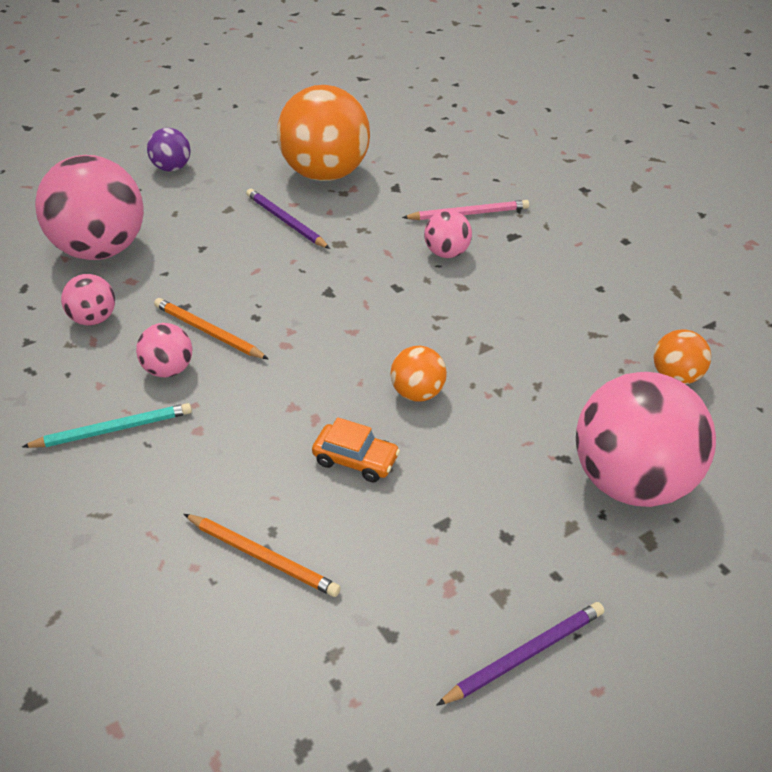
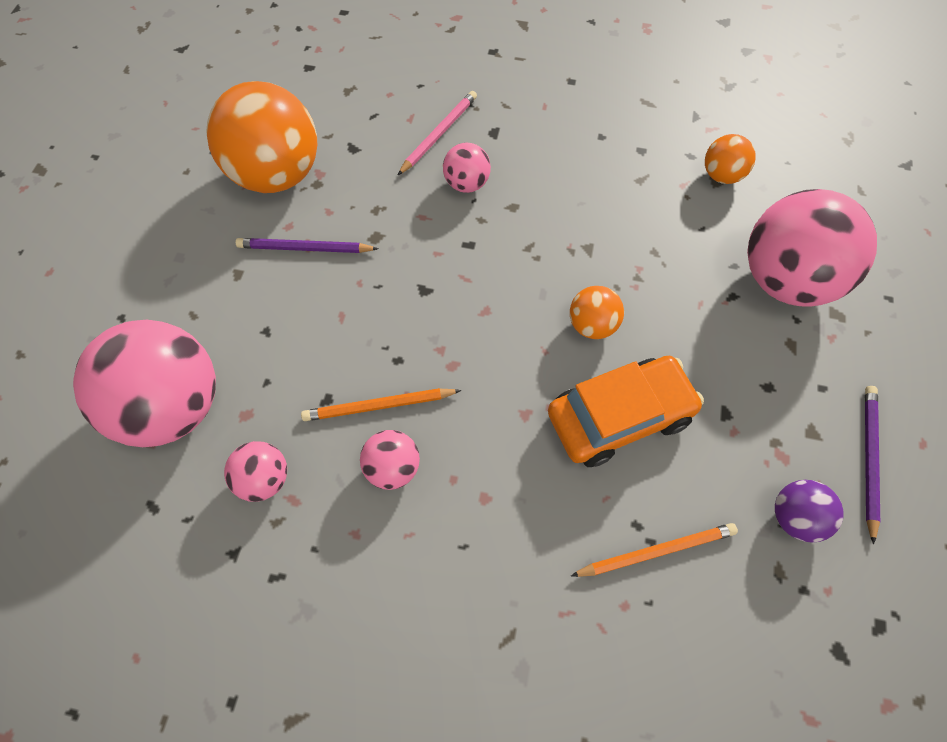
camera: 45 degrees left, 20 degrees up
turquoise pencil [22,403,192,448] -> none
purple ball [147,128,191,172] -> purple ball moved to [775,480,843,542]
orange car [312,418,400,482] -> orange car [548,355,704,467], size x1.83

